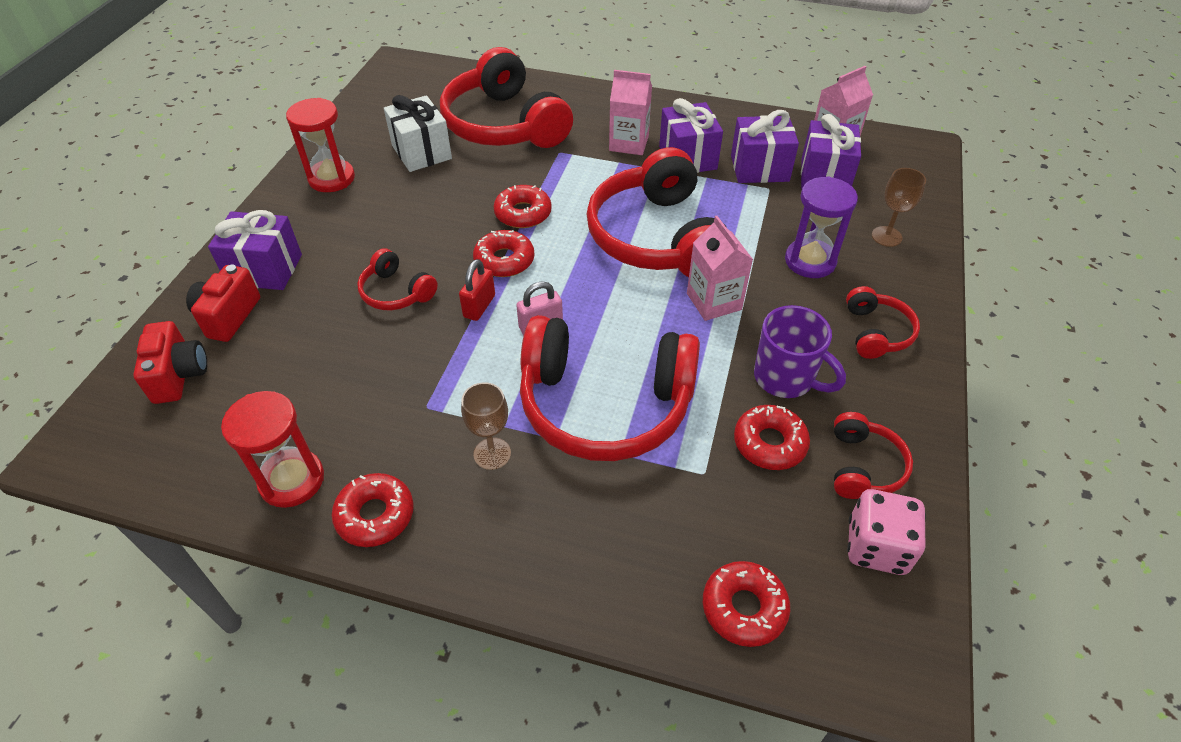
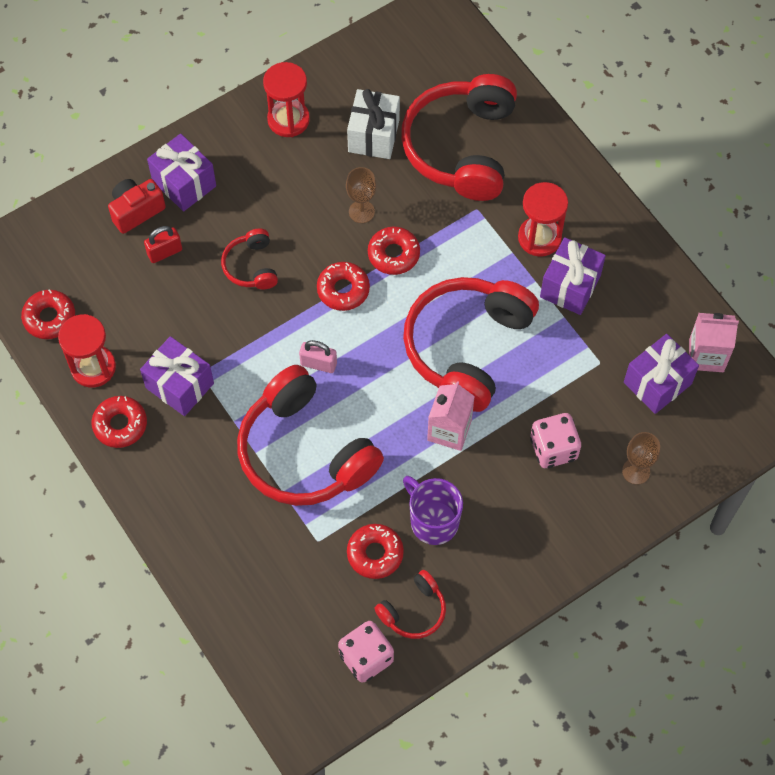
camera: 40 degrees right, 15 degrees up
red camera [133,321,207,404] -> none
red padlock [459,259,495,321] -> red padlock moved to [144,226,182,263]
brown goblet [461,382,511,470] -> brown goblet moved to [346,167,376,223]
pink carton [609,70,652,155] -> red hourglass [518,182,568,257]
red donut [703,561,790,647] -> red donut moved to [21,289,75,339]
purple gift [731,110,799,183] -> purple gift moved to [140,336,214,416]
purple mug [754,305,846,398] -> purple mug turned 150 degrees clockwise [403,476,463,545]
purple hourglass [785,176,858,278] -> pink dice [530,413,581,468]
red headphones [846,286,920,359] -> none

